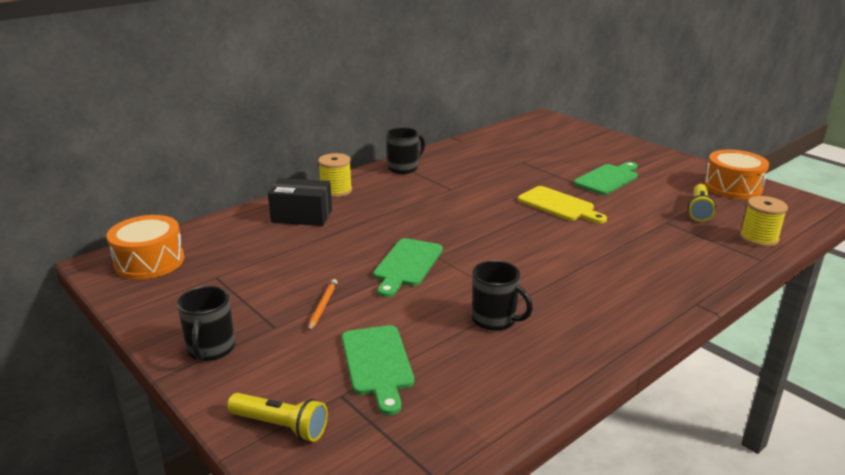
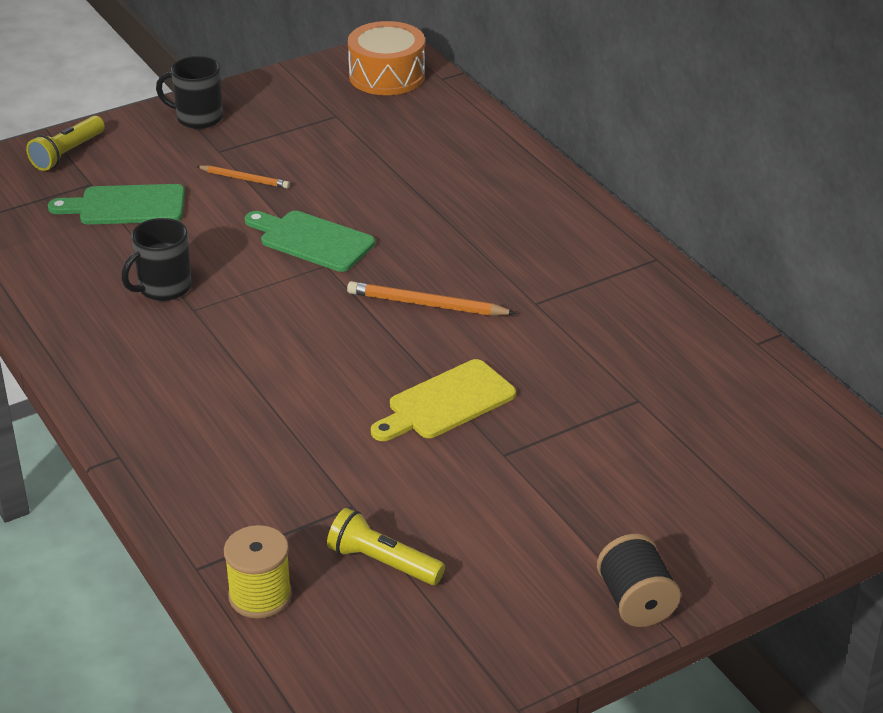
camera: 100 degrees right, 10 degrees up
black box [268,178,332,226] -> none
yellow spool [318,153,352,197] -> none
black mug [386,127,425,174] -> none
green cutting board [574,162,638,195] -> none
orange drum [704,150,769,199] -> none
none -> orange pencil [347,281,516,316]
none -> black spool [597,534,681,627]

